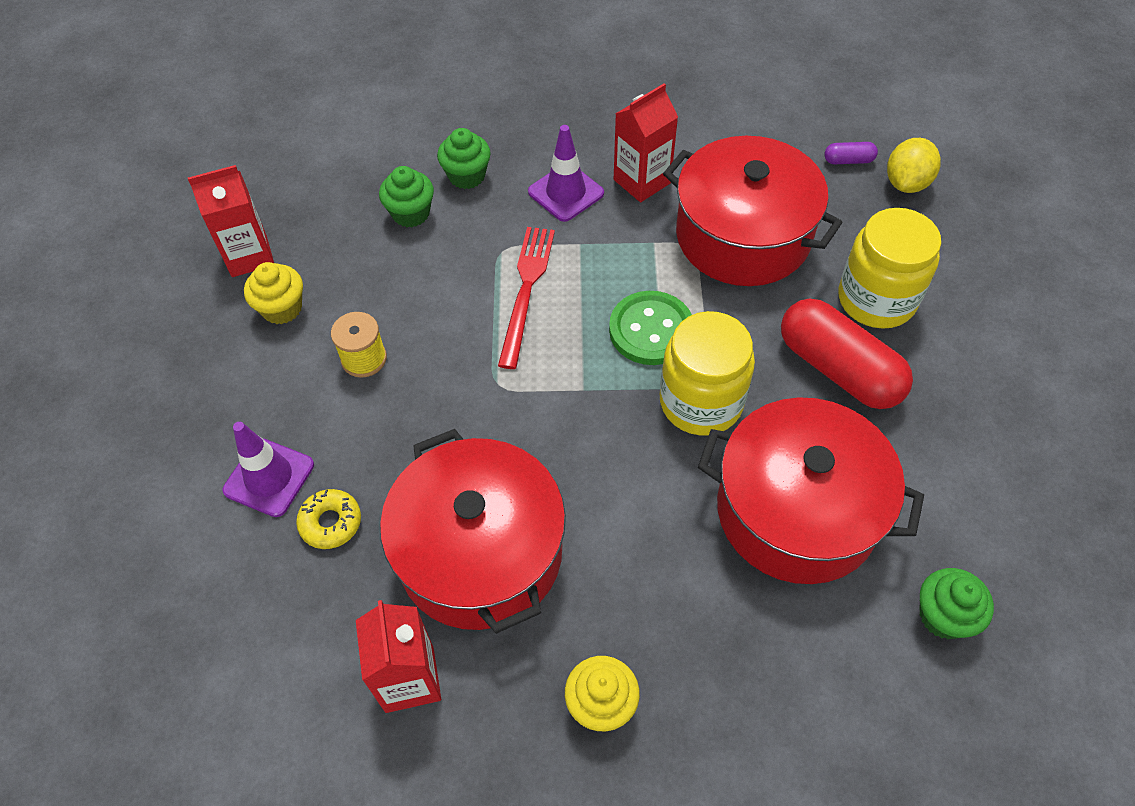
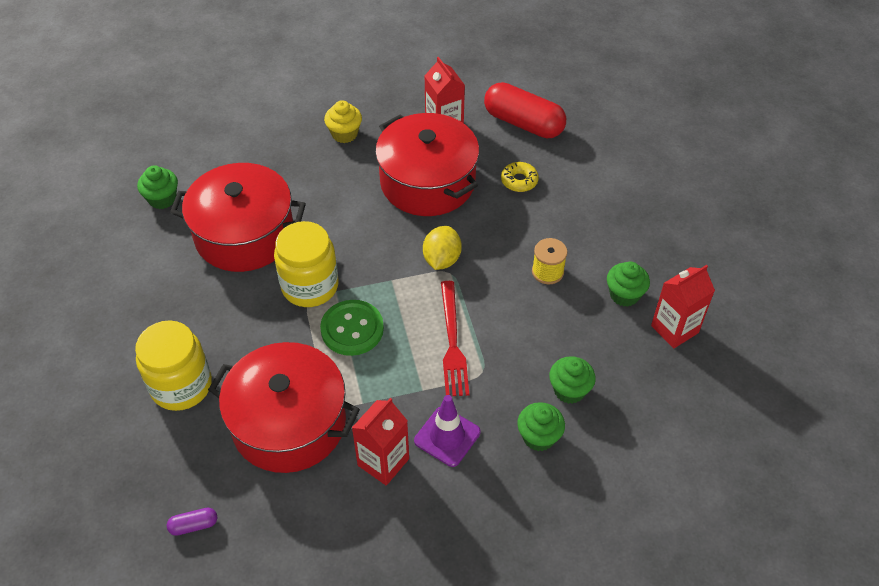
camera: 165 degrees right, 5 degrees down
purple traffic cone [223,422,314,517] -> none
yellow cupcake [244,262,303,324] -> green cupcake [607,262,650,307]
red capsule [781,298,913,409] -> red capsule moved to [484,82,566,138]
yellow lemon [887,138,941,193] -> yellow lemon moved to [423,226,462,270]

